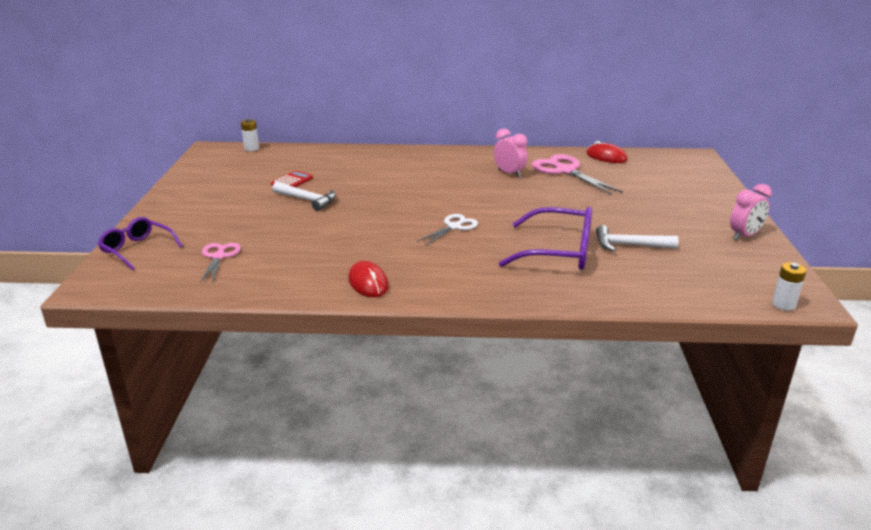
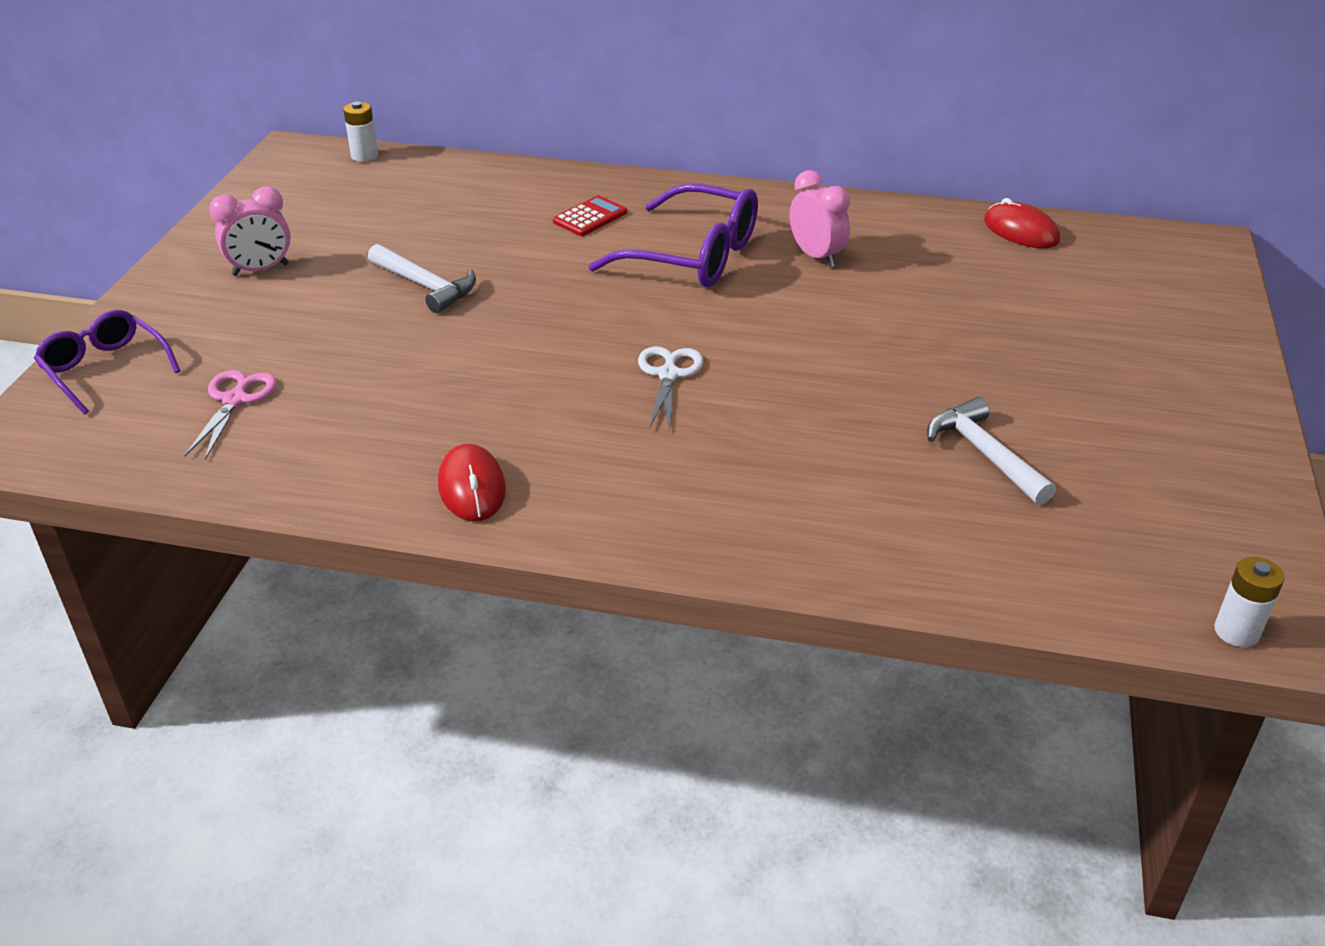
camera: 10 degrees right, 10 degrees up
red calculator [271,171,313,187] -> red calculator moved to [553,195,627,236]
white scissors [417,214,478,246] -> white scissors turned 45 degrees counterclockwise [638,346,703,431]
purple glasses [499,207,592,270] -> purple glasses moved to [589,183,758,287]
pink scissors [532,154,623,195] -> none
white hammer [596,225,678,251] -> white hammer turned 45 degrees clockwise [927,397,1056,505]
pink clock [730,184,772,240] -> pink clock moved to [209,186,291,276]

